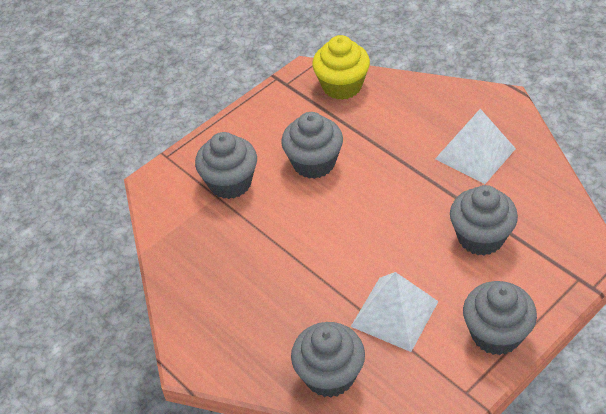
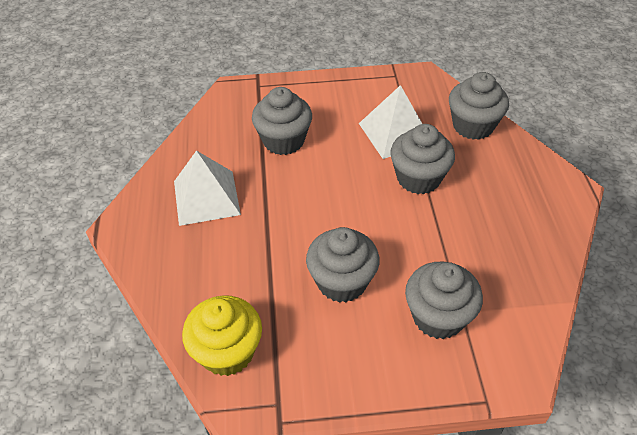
camera: 145 degrees left, 0 degrees up
grey cupcake [463,281,537,355] -> grey cupcake moved to [390,124,455,194]

